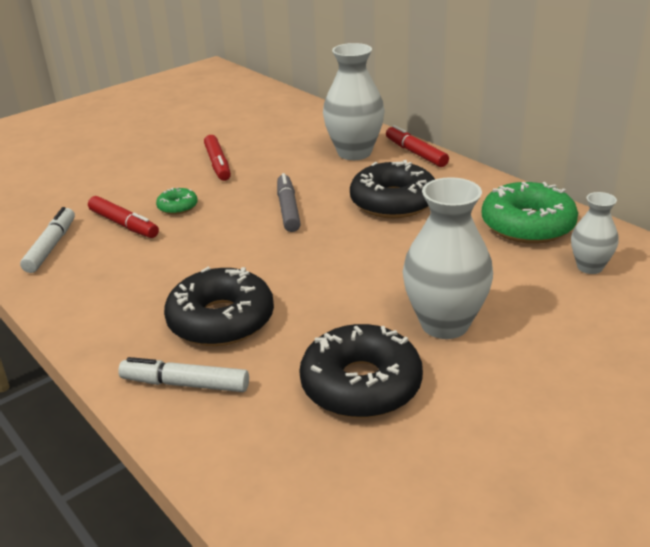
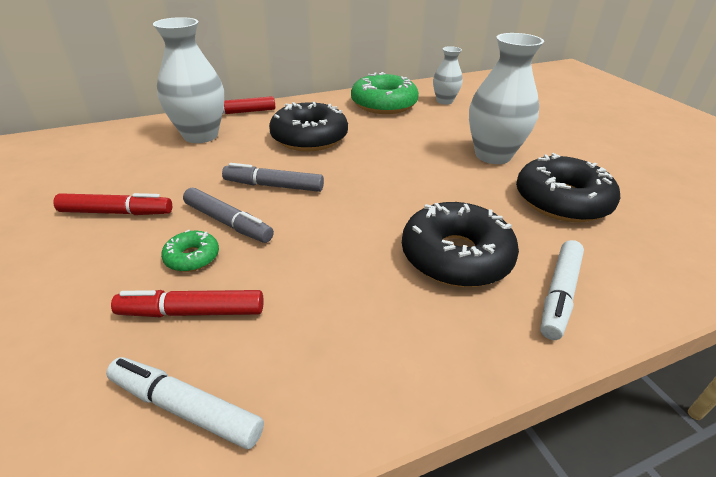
camera: 75 degrees left, 5 degrees up
red marker [88,196,159,238] -> red marker turned 150 degrees counterclockwise [111,290,264,317]
none -> grey marker [183,188,274,243]

